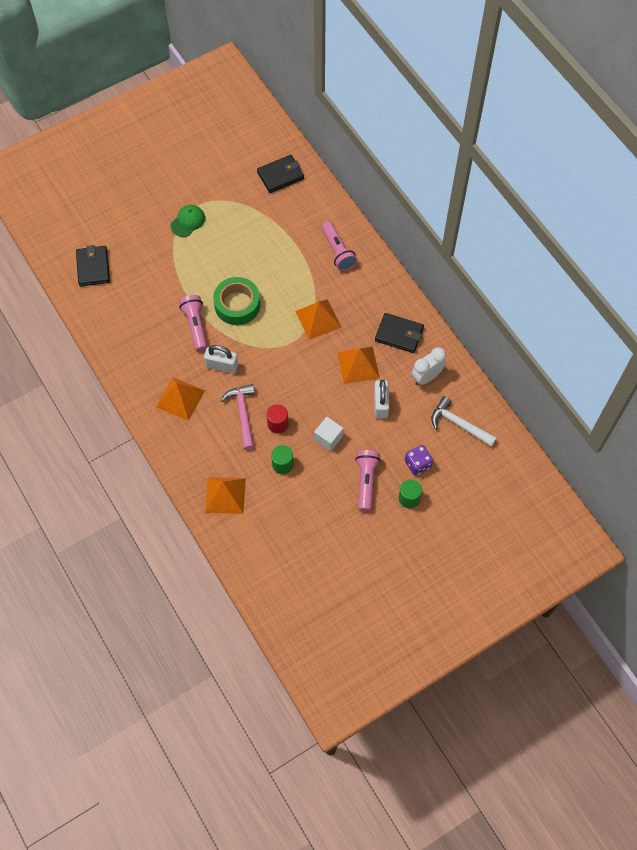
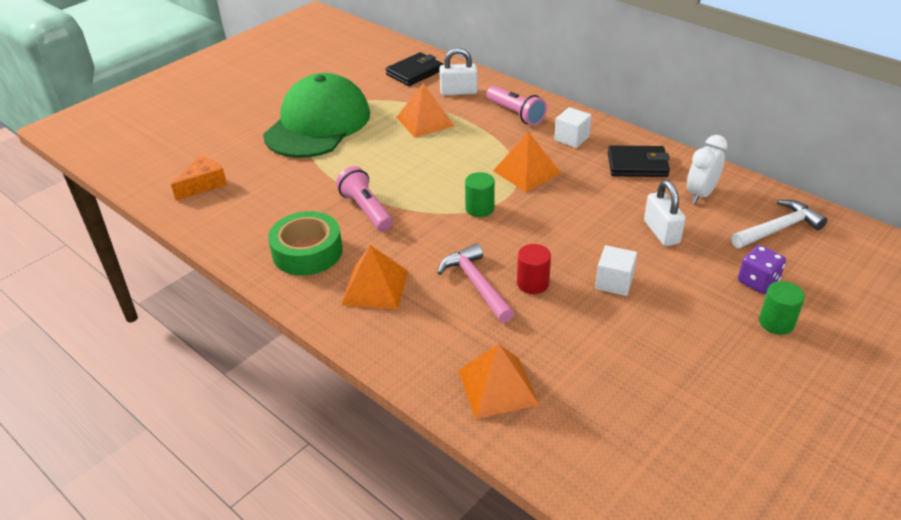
camera: 15 degrees left, 25 degrees down
black wallet [76,245,110,286] -> orange cheese [171,155,227,200]
green cap [171,205,205,237] -> green cap [263,73,370,158], size x2.50
white padlock [204,345,238,374] -> white padlock moved to [439,48,478,96]
green tape [213,277,260,325] -> green tape moved to [268,211,343,275]
green cylinder [271,445,293,474] -> green cylinder moved to [465,172,495,217]
orange pyramid [337,347,380,384] -> orange pyramid moved to [397,83,454,138]
pink flashlight [355,450,381,511] -> none
white hammer [431,396,497,447] -> white hammer turned 135 degrees clockwise [731,200,827,248]
none -> white cube [554,107,591,148]

